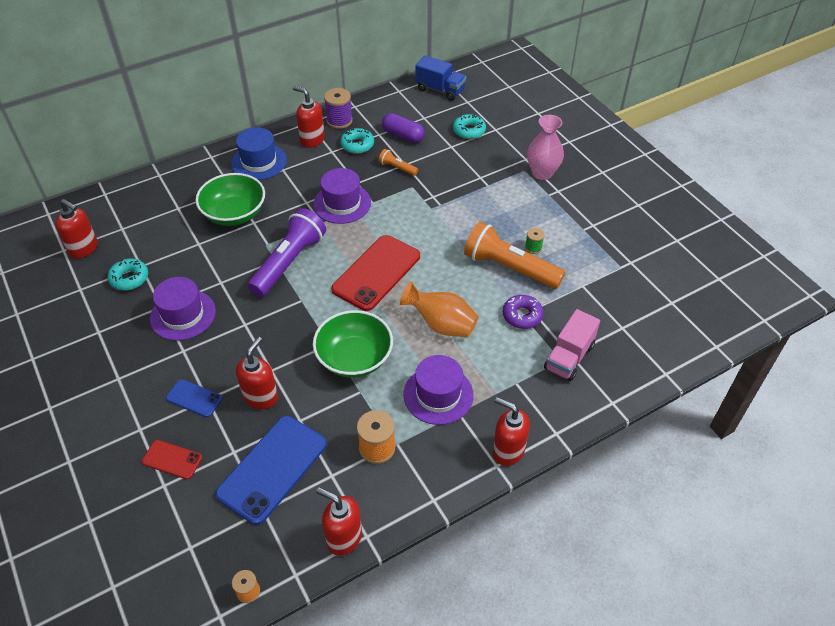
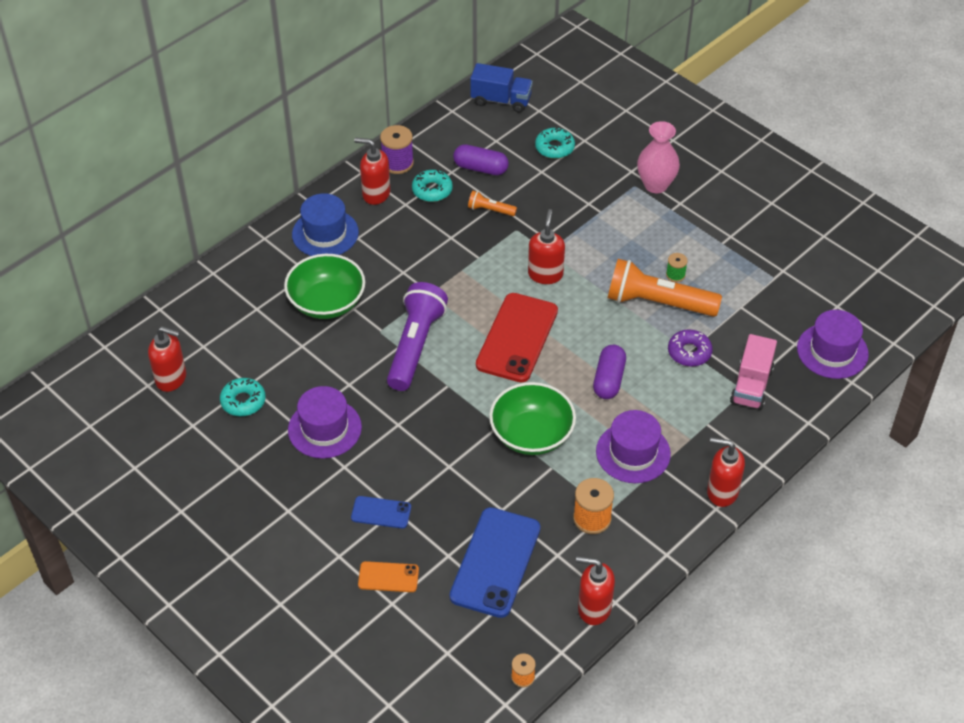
camera: 15 degrees left, 0 degrees up
red phone [142,440,202,479] -> orange phone [358,561,419,592]
red soap dispenser [236,337,278,409] -> red soap dispenser moved to [528,209,565,284]
purple hat [313,168,371,224] -> purple hat moved to [797,310,869,379]
orange vase [400,281,479,337] -> purple capsule [593,345,626,399]

